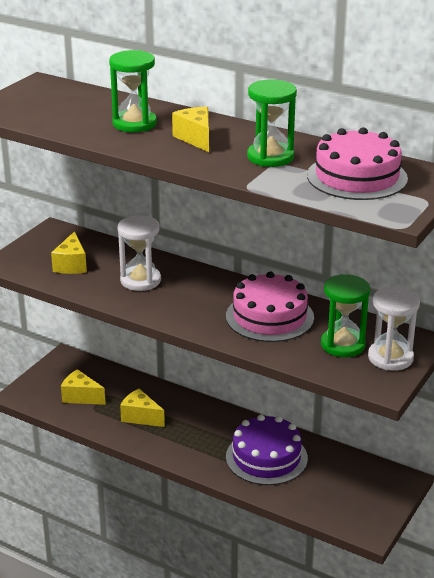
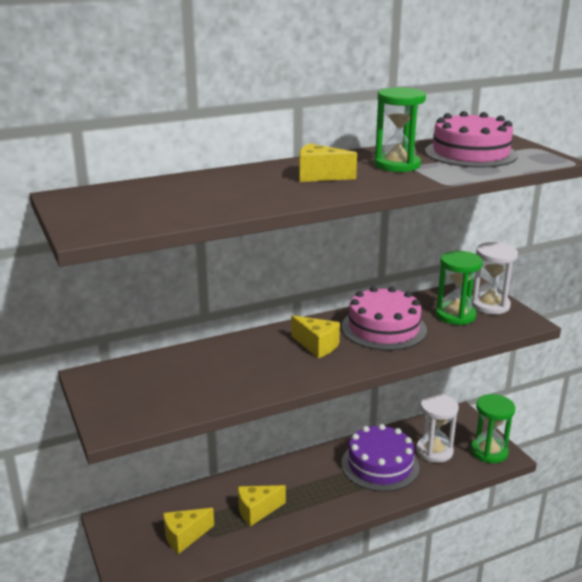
camera: 55 degrees left, 5 degrees down
yellow cheese [51,231,87,274] -> yellow cheese moved to [291,315,340,358]
green hourglass [109,50,157,132] -> green hourglass moved to [471,394,515,463]
white hourglass [118,215,161,291] -> white hourglass moved to [416,394,459,463]

